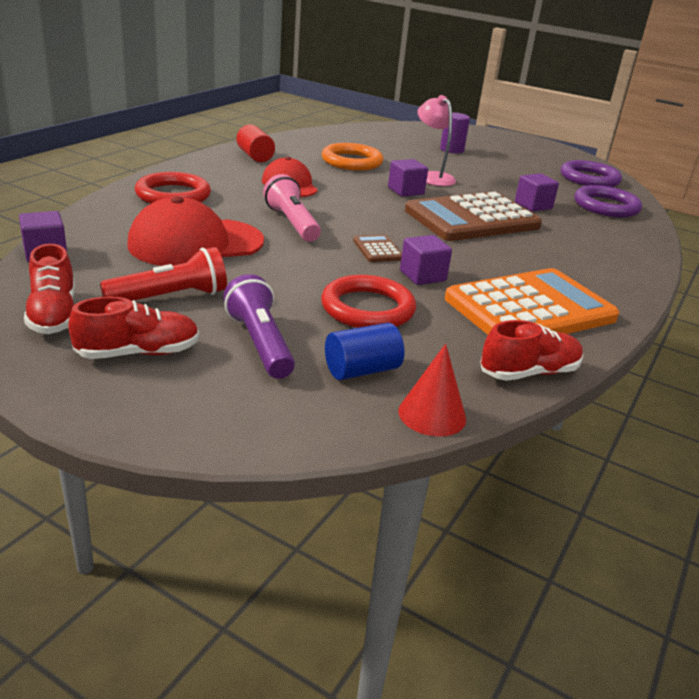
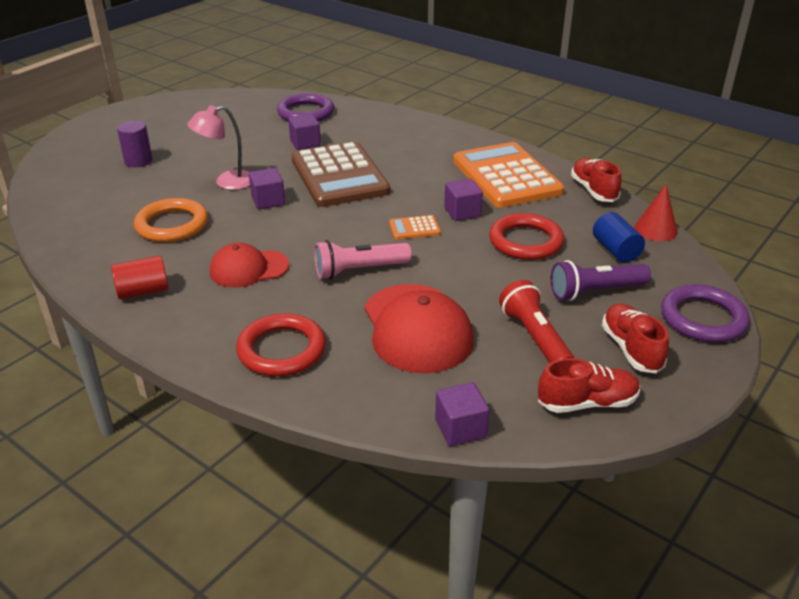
camera: 80 degrees left, 5 degrees up
brown calculator [353,235,402,262] -> orange calculator [389,215,441,239]
purple ring [561,160,622,187] -> purple ring moved to [661,285,750,342]

